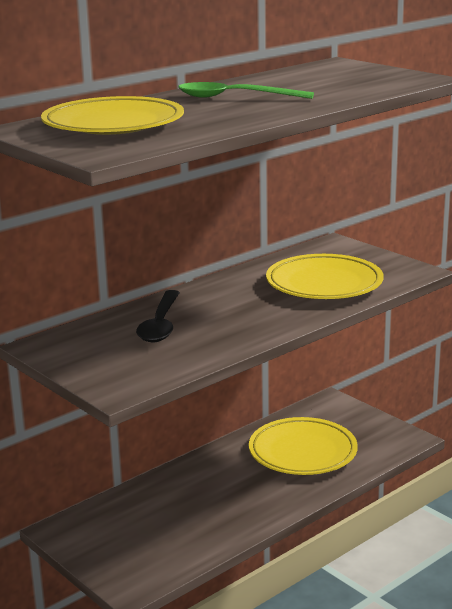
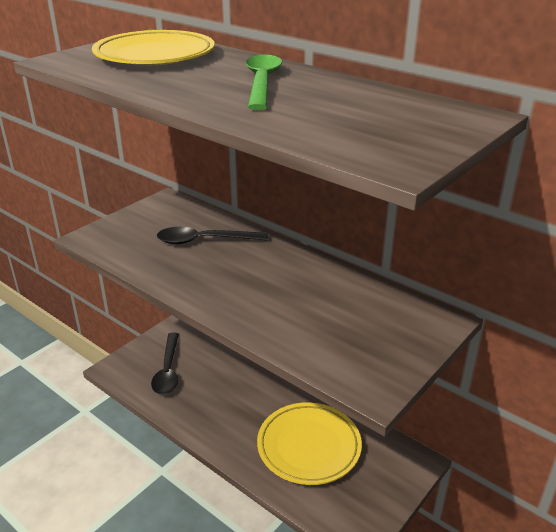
camera: 80 degrees right, 10 degrees up
yellow plate [266,254,384,299] -> none
none -> black spoon [151,332,179,395]

